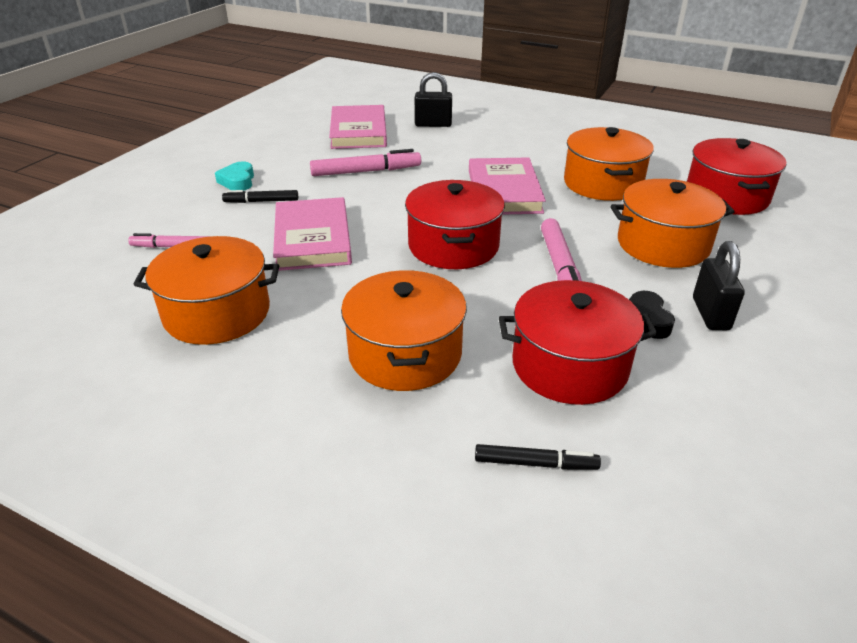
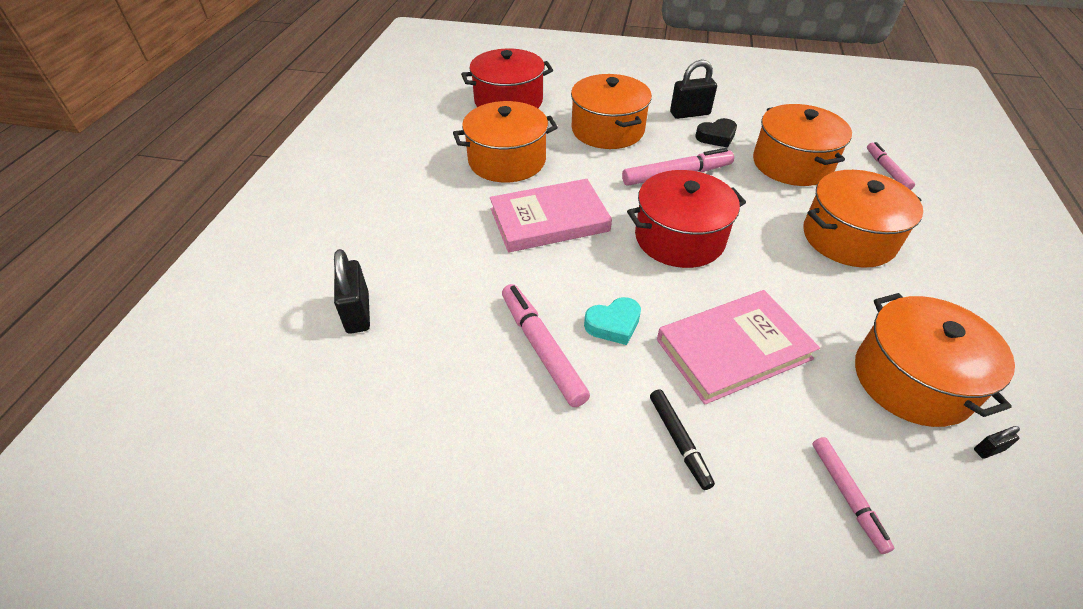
camera: 105 degrees left, 10 degrees up
turquoise heart [215,162,254,191] -> turquoise heart moved to [584,297,641,345]
pink book [329,105,387,149] -> none
black marker [475,444,601,470] -> pink marker [867,142,915,190]
red pot [499,280,657,405] -> orange pot [753,104,852,186]
none -> black padlock [974,426,1020,459]

